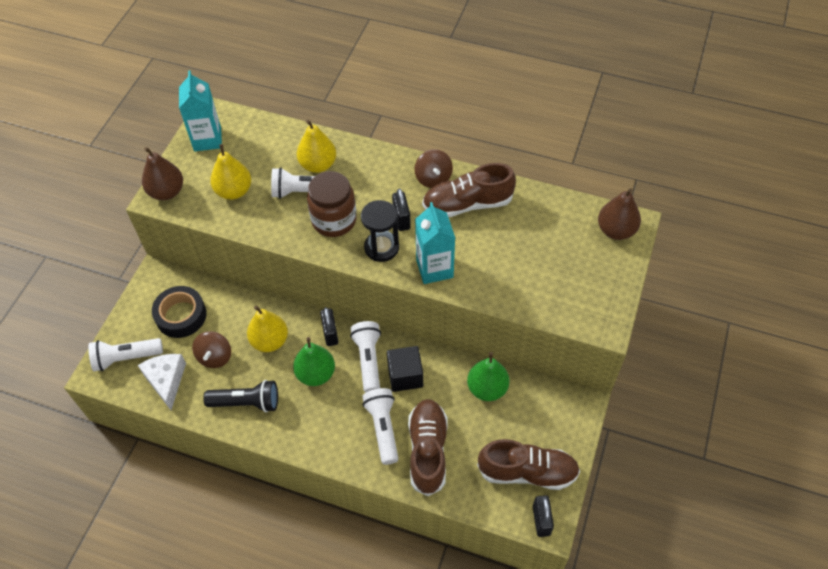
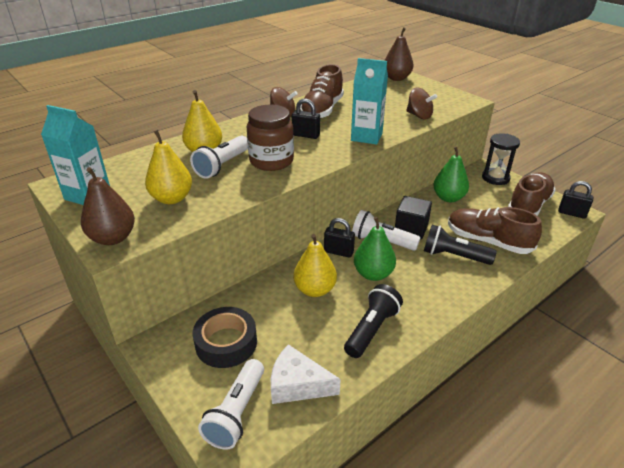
camera: 60 degrees left, 20 degrees down
brown spinning top [192,331,231,368] -> brown spinning top moved to [406,88,437,119]
black hourglass [361,200,399,262] -> black hourglass moved to [482,133,520,185]
white flashlight [362,388,399,465] -> black flashlight [424,225,497,265]

